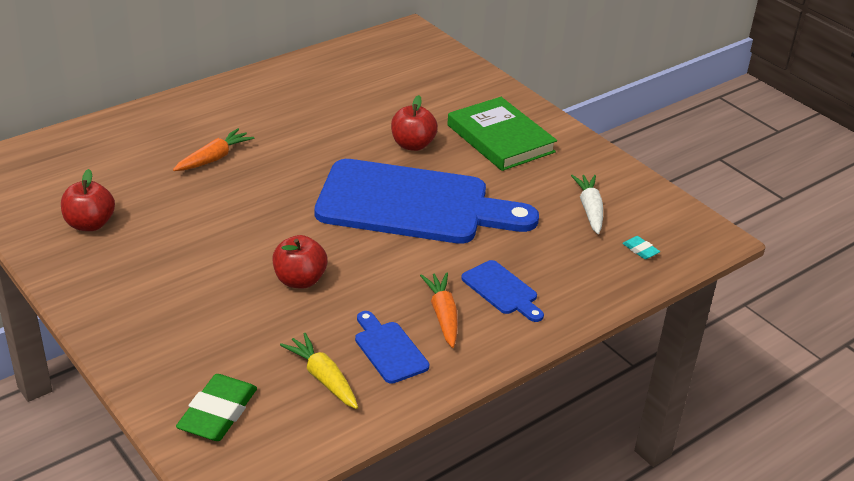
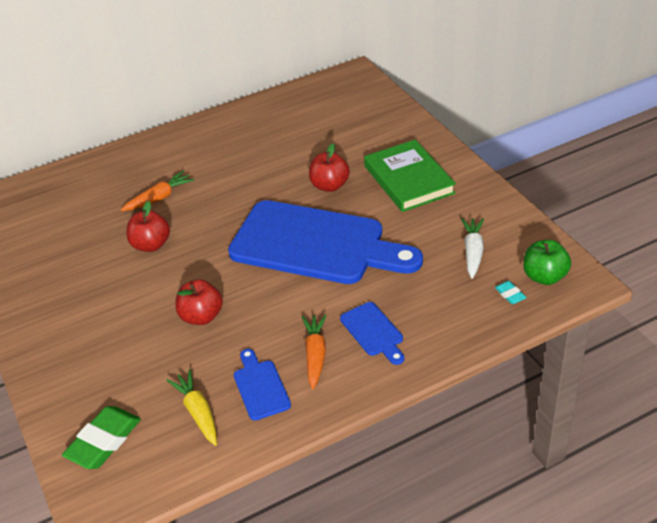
camera: 15 degrees right, 5 degrees up
red apple [61,169,115,231] -> red apple moved to [126,201,170,252]
none -> green apple [523,240,571,285]

